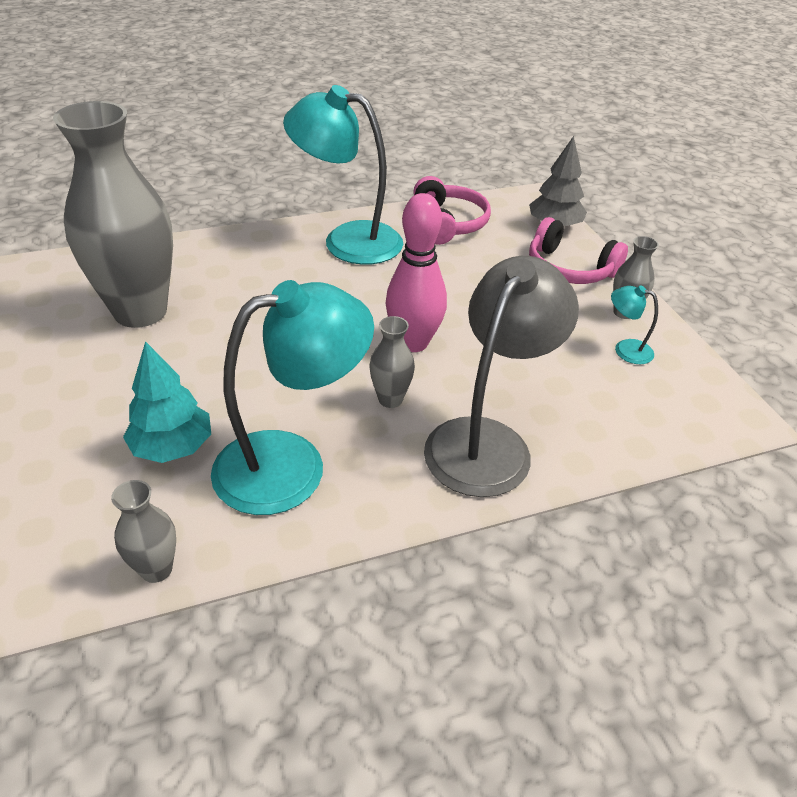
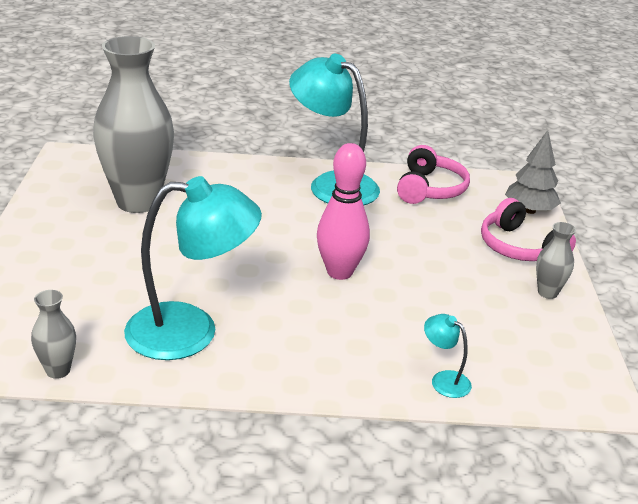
camera: 20 degrees right, 10 degrees down
turquoise tree [123,341,211,463] -> none
grey vase [369,316,415,408] -> none
grey lamp [424,256,579,497] -> none
turquoise lamp [611,285,658,364] -> turquoise lamp moved to [424,314,472,398]

